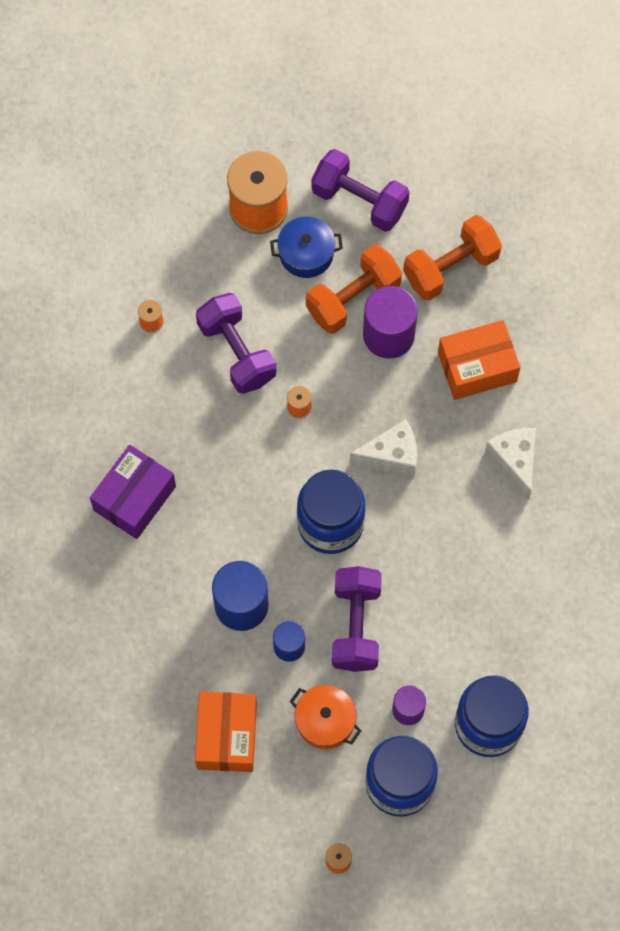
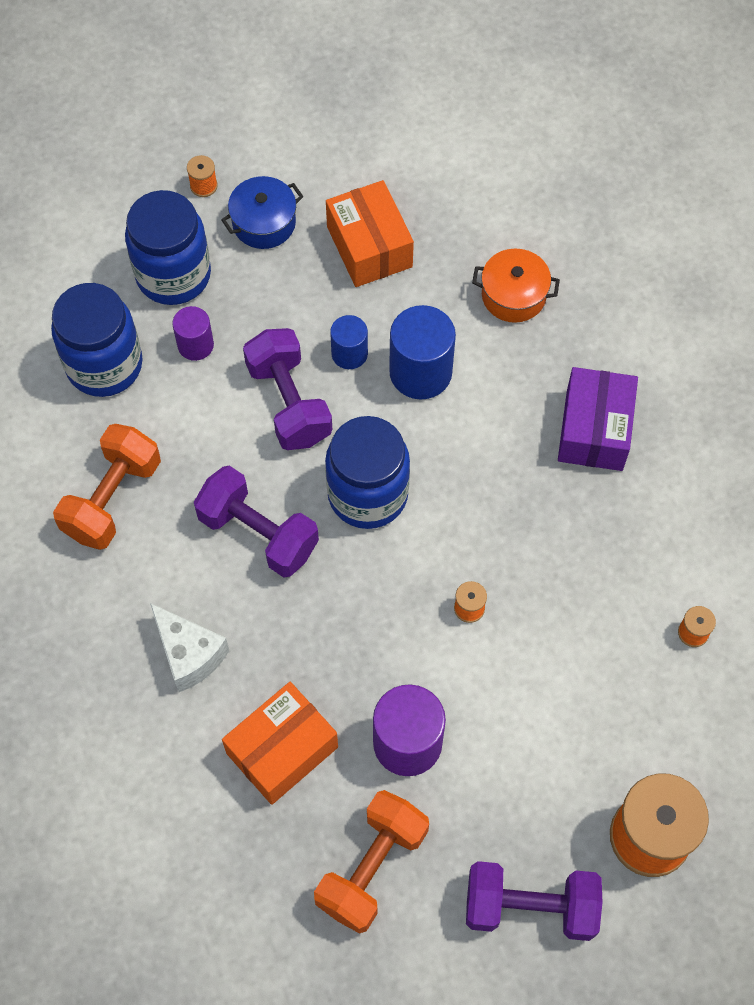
camera: 155 degrees right, 5 degrees down
purple dumbbell [196,293,277,394] -> purple dumbbell moved to [194,466,319,577]
blue pot [270,217,343,278] -> blue pot moved to [221,176,303,249]
orange pot [290,685,361,749] -> orange pot moved to [472,249,560,323]
orange dumbbell [306,244,402,334] -> orange dumbbell moved to [53,424,161,550]
white cheese [350,419,417,477] -> none

